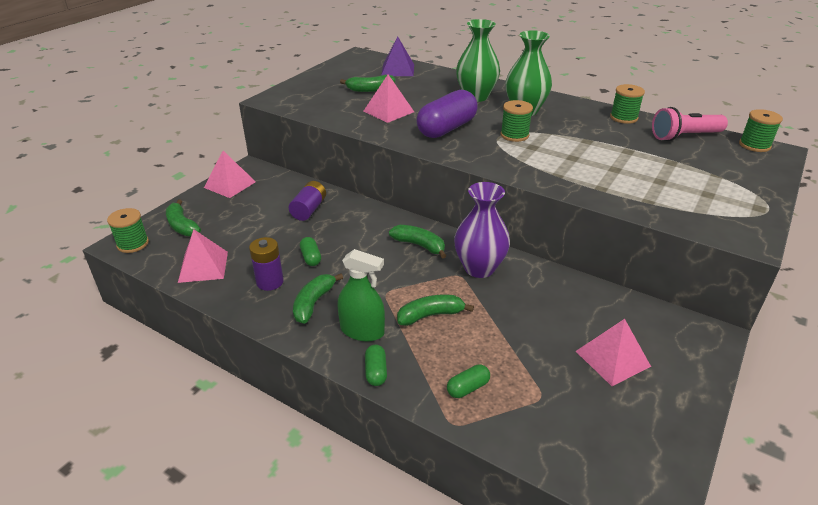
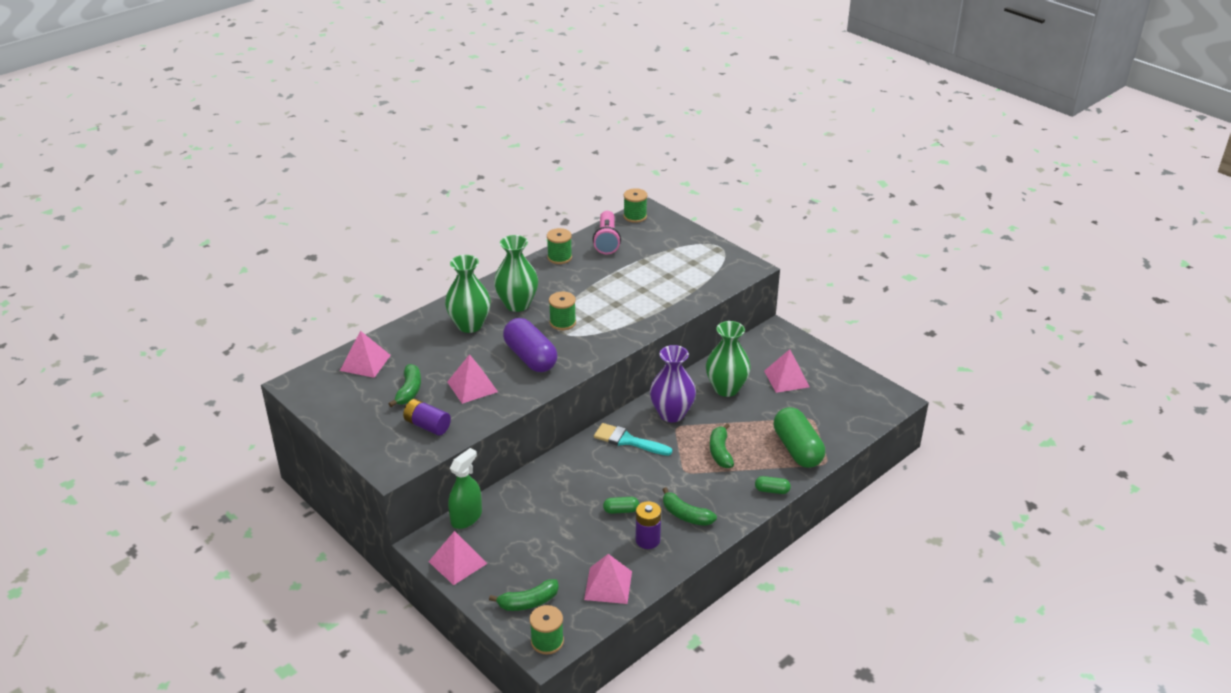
camera: 75 degrees left, 0 degrees up
purple battery [289,181,326,221] -> purple battery moved to [403,399,451,436]
green spray bottle [337,249,385,341] -> green spray bottle moved to [448,448,482,529]
purple pyramid [381,36,414,76] -> pink pyramid [340,331,391,378]
green banana [389,225,446,259] -> turquoise brush [594,423,672,456]
green capsule [447,364,490,398] -> green capsule [774,407,825,468], size x2.21
none -> green vase [706,321,751,397]

